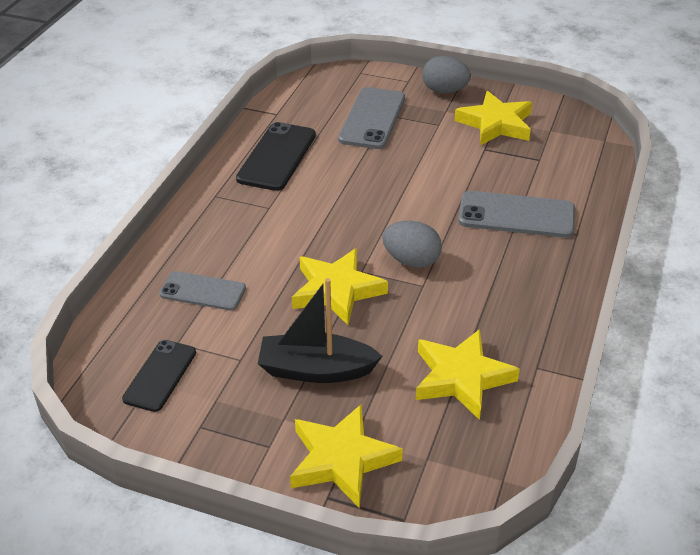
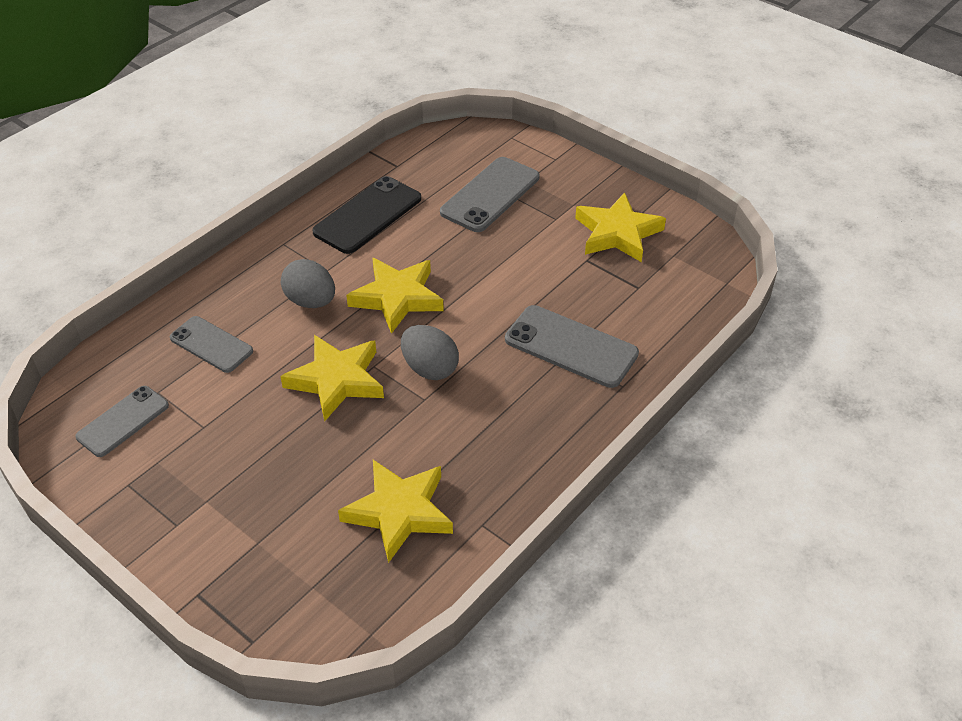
camera: 20 degrees right, 5 degrees up
black phone [122,340,196,412] -> grey phone [75,386,169,457]
black boat [258,278,383,383] -> none
yellow star [290,404,403,508] -> yellow star moved to [346,258,444,334]
grey egg [422,56,471,93] -> grey egg moved to [281,259,335,308]

